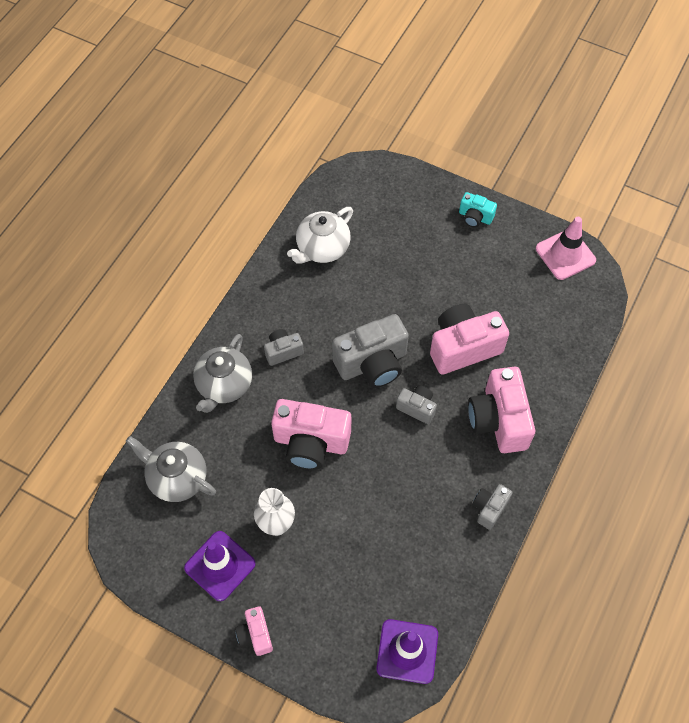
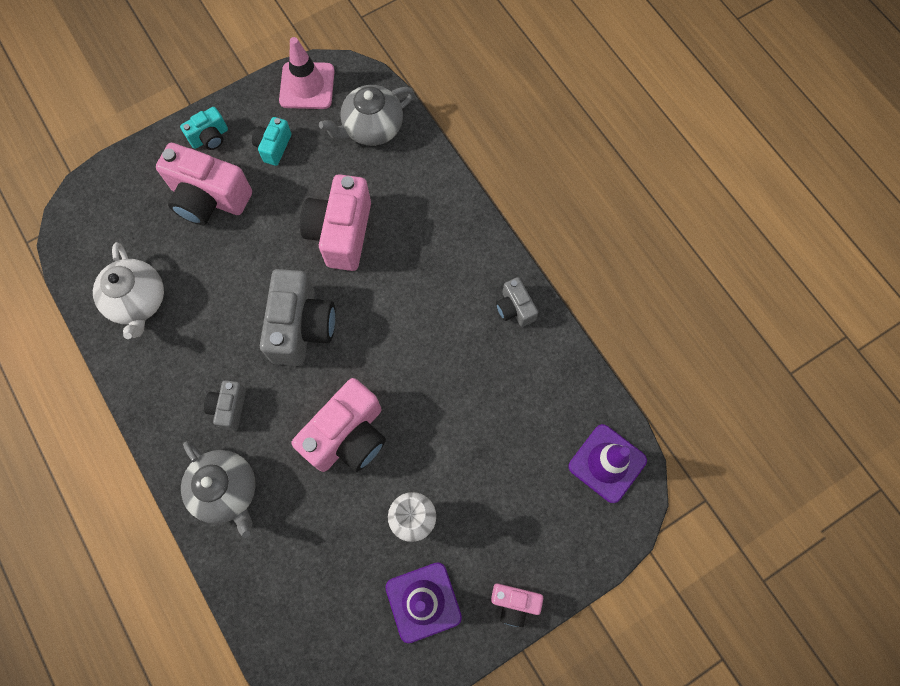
camera: 60 degrees left, 10 degrees up
grey teapot [126,436,216,502] -> grey teapot moved to [319,85,414,146]
grey camera [396,386,437,424] -> none
pink camera [468,367,535,453] -> pink camera moved to [156,143,252,225]
none -> turquoise camera [252,117,292,166]

